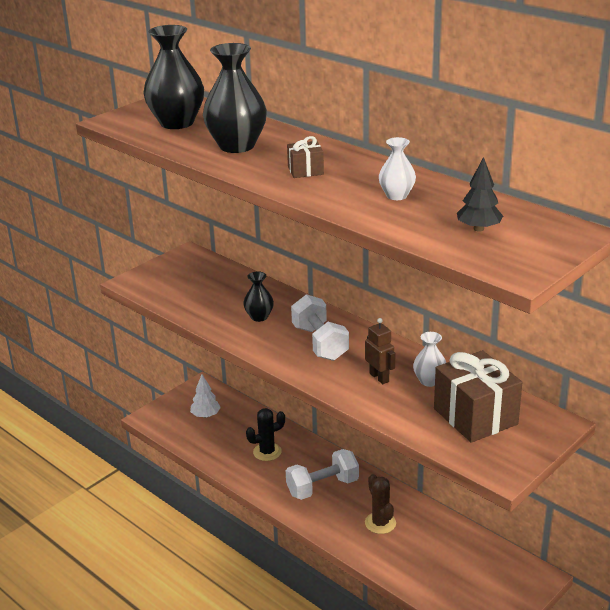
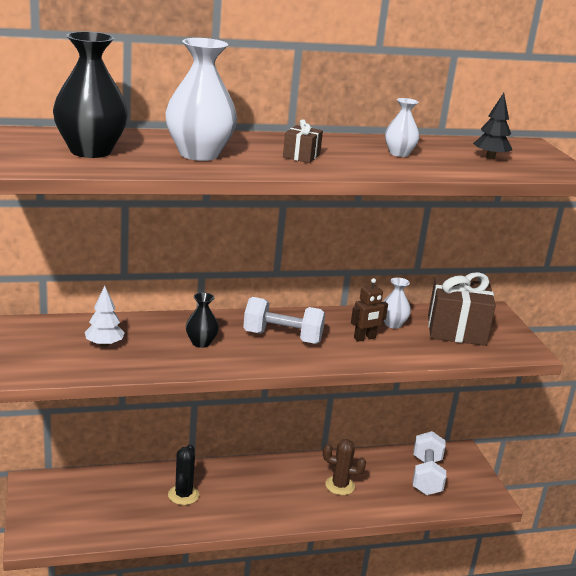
camera: 60 degrees left, 5 degrees down
white tree [190,374,221,418] -> white tree moved to [85,286,125,347]
black vase [203,43,267,153] -> white vase [165,38,237,161]
white dumbbell [286,449,359,500] -> white dumbbell moved to [413,431,446,495]
brown robot [365,318,395,384] -> brown robot turned 150 degrees clockwise [351,278,388,342]

